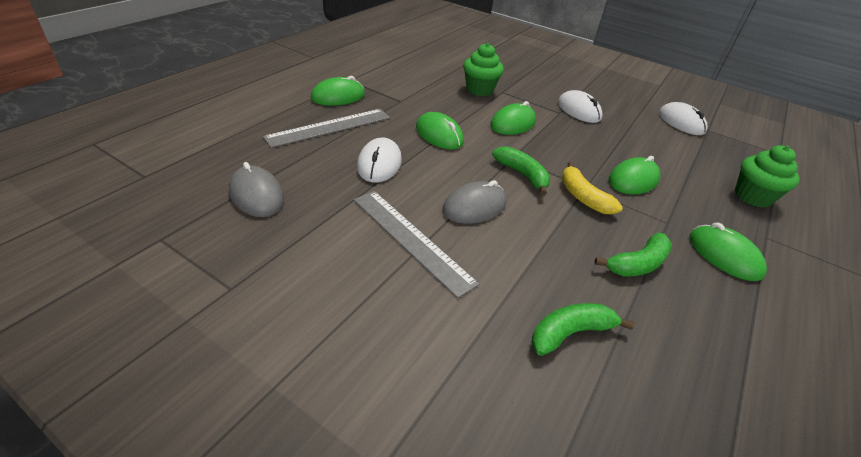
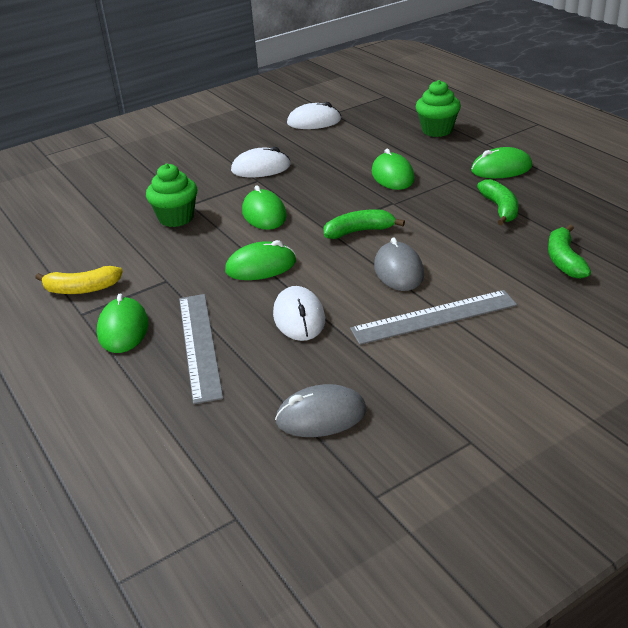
camera: 60 degrees left, 5 degrees down
white mouse [357,137,402,183] -> white mouse turned 45 degrees clockwise [273,286,325,341]
yellow banana [561,162,623,214] -> yellow banana moved to [35,266,123,294]

